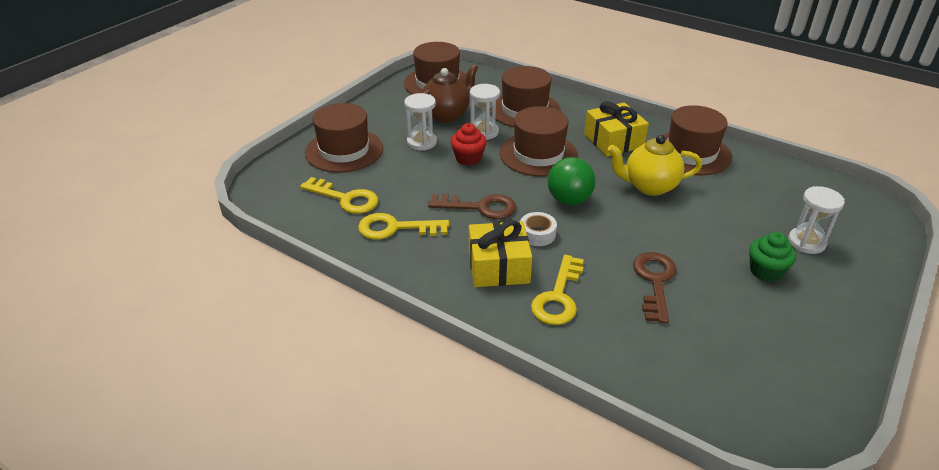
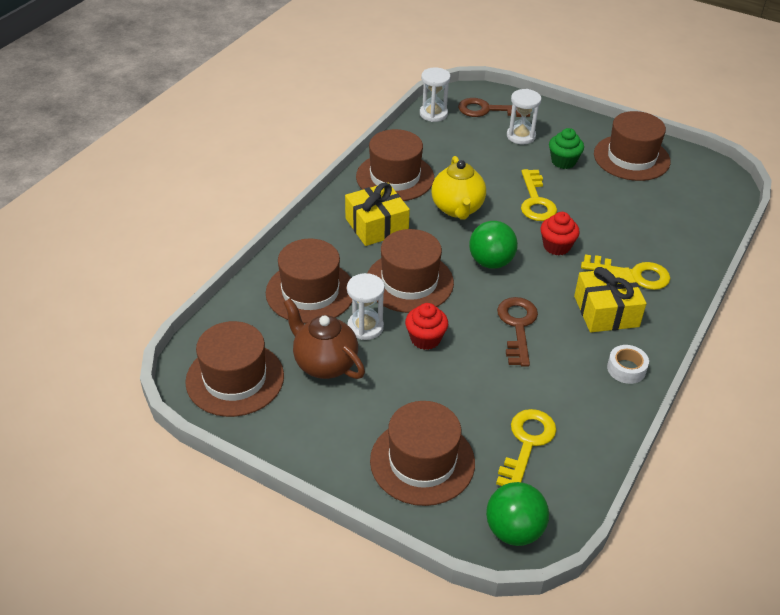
camera: 95 degrees left, 5 degrees up
yellow key [358,213,449,240] -> yellow key moved to [521,169,557,221]
white hourglass [404,93,437,150] -> white hourglass moved to [420,67,451,122]
white tape [520,212,557,246] -> white tape moved to [607,345,649,384]
brown key [633,252,677,324] -> brown key moved to [458,98,530,117]
none -> green ball [486,482,549,546]
none -> red cupcake [540,212,580,255]
none -> brown hat [594,111,671,181]

